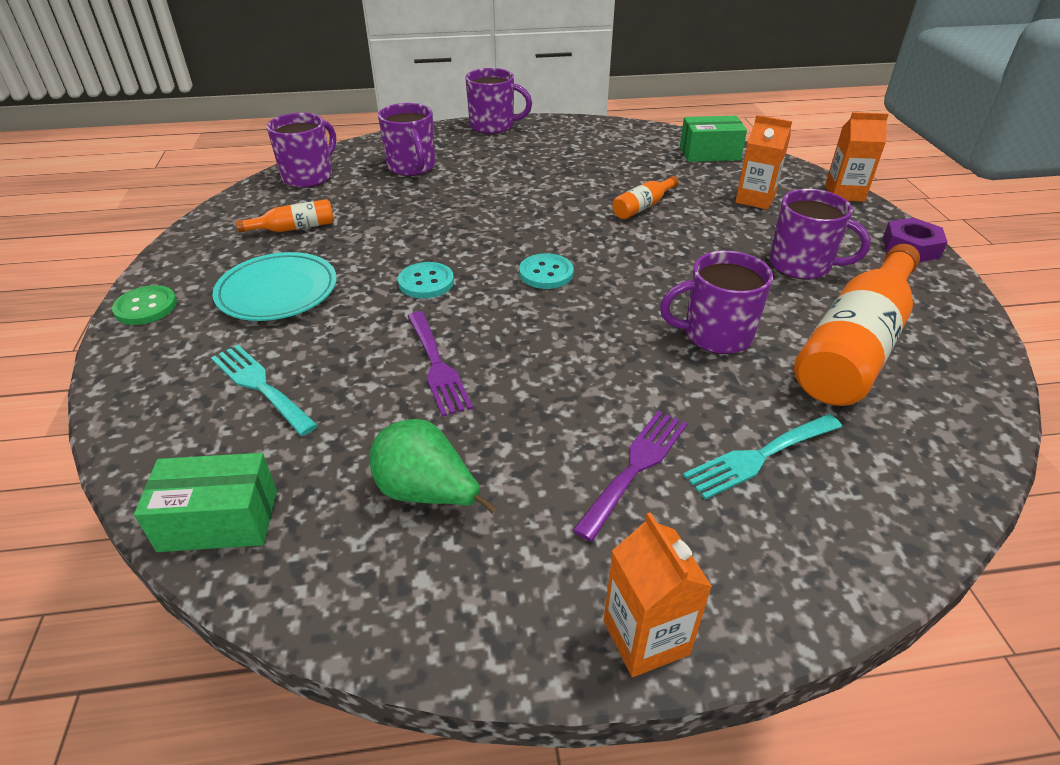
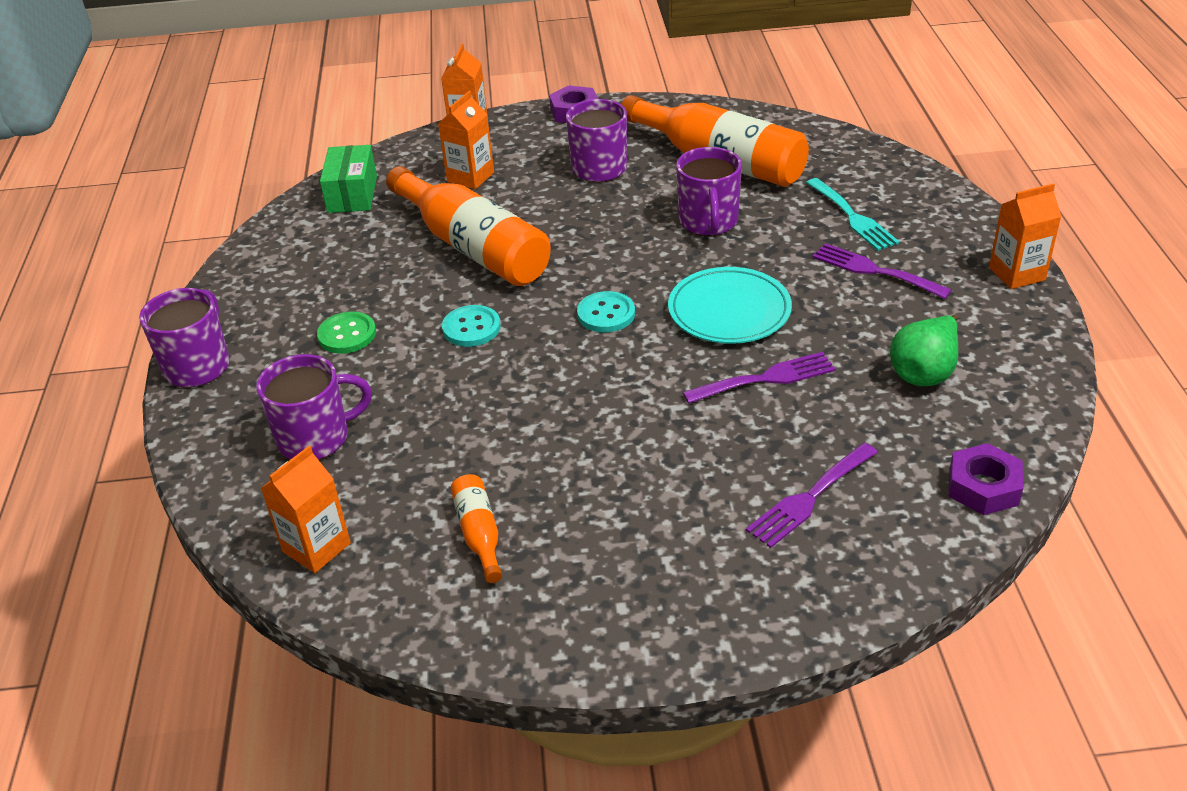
camera: 85 degrees left, 0 degrees up
green button [112,285,177,325] -> green button moved to [317,311,376,354]
green box [134,453,277,552] -> purple nut [949,443,1023,515]
turquoise fork [211,345,318,436] -> purple fork [746,443,878,548]
turquoise plate [213,252,337,321] -> turquoise plate moved to [668,267,792,344]
purple mug [267,113,336,188] -> orange carton [261,446,351,573]
turquoise button [398,262,454,298] -> turquoise button moved to [442,305,501,347]
orange bottle [612,176,679,219] -> orange bottle [386,166,551,286], size x2.22

